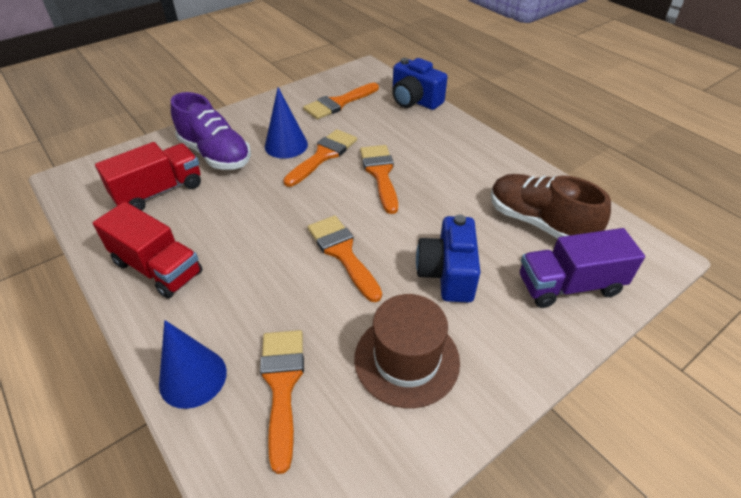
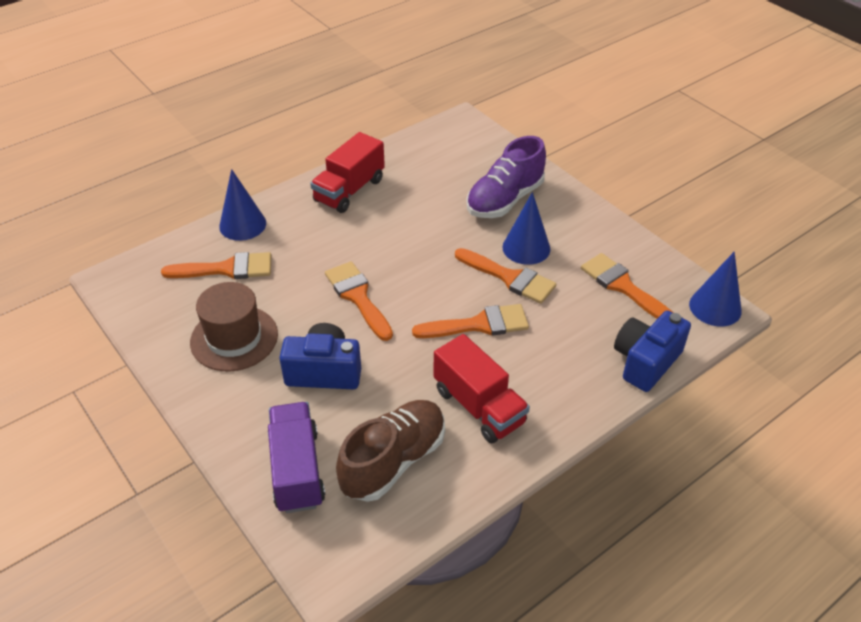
camera: 90 degrees right, 0 degrees up
red truck [95,142,201,211] -> red truck moved to [434,334,530,444]
orange brush [308,215,382,302] -> orange brush turned 90 degrees counterclockwise [325,261,393,341]
none -> blue cone [689,251,742,326]

